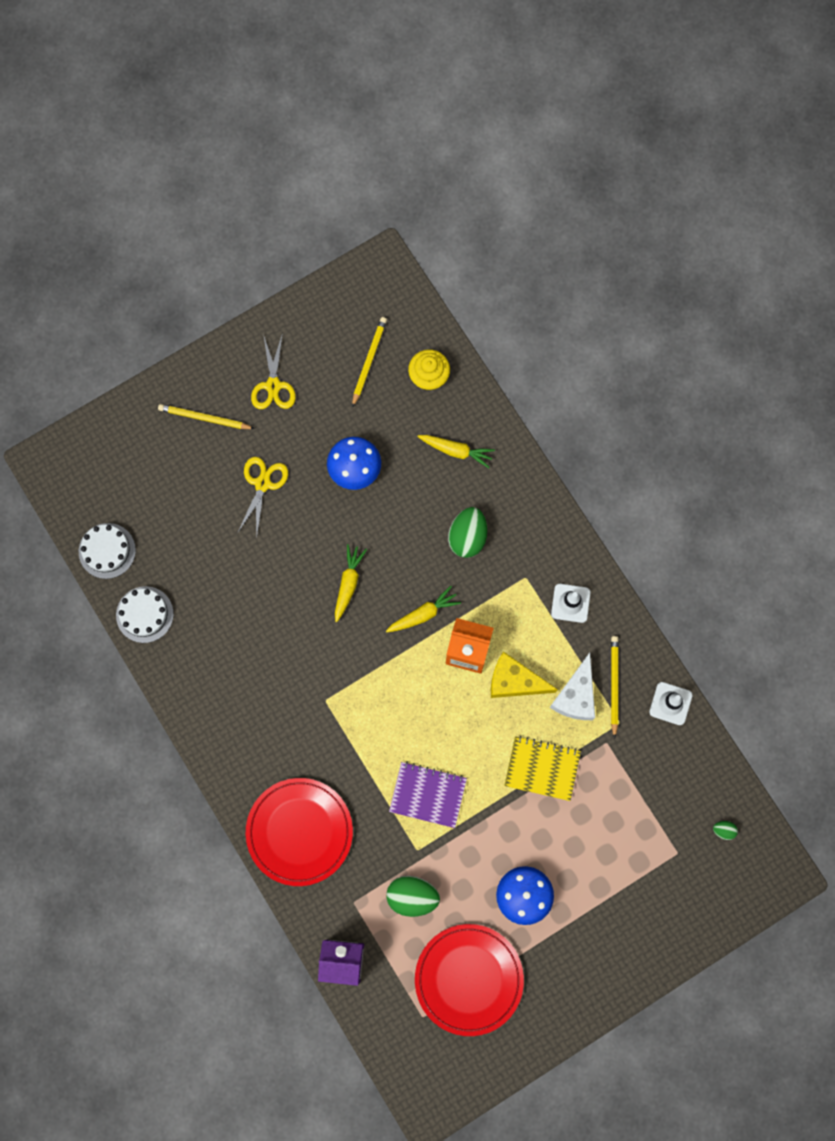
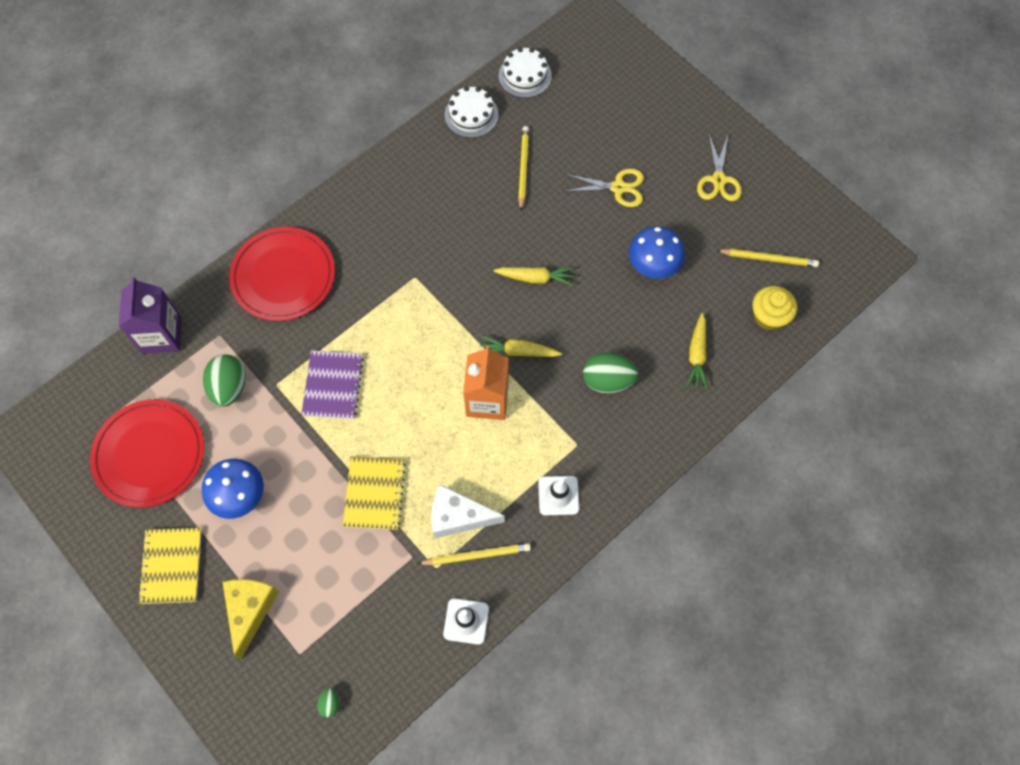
camera: 80 degrees right, 10 degrees down
yellow pencil [158,404,255,429] -> yellow pencil moved to [518,126,529,210]
yellow scissors [251,333,296,409] -> yellow scissors turned 75 degrees counterclockwise [697,134,742,201]
yellow carrot [386,586,461,632] -> yellow carrot turned 135 degrees clockwise [480,336,562,357]
yellow cheese [491,652,558,698] -> yellow cheese moved to [222,579,279,659]
none -> yellow notebook [138,527,202,604]

